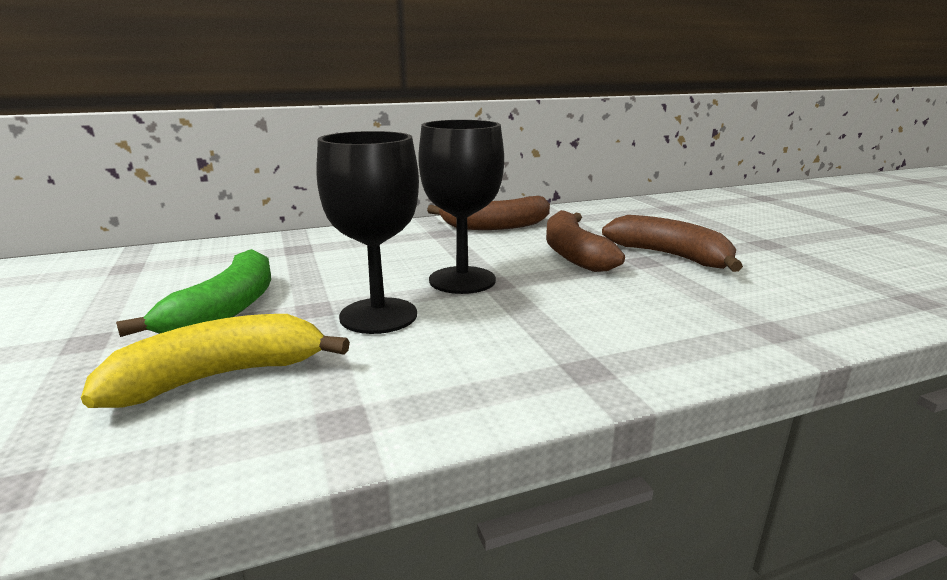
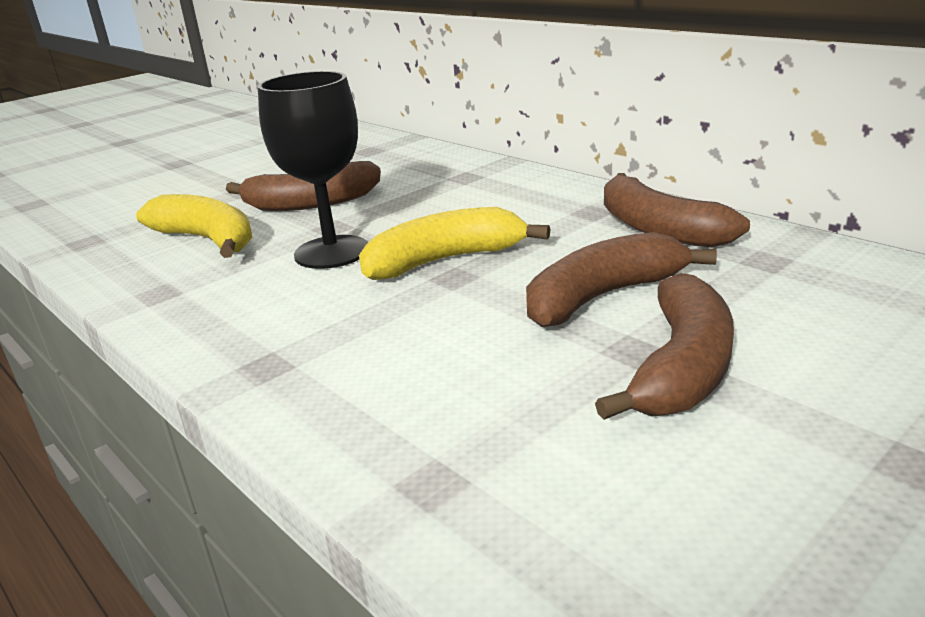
camera: 70 degrees right, 5 degrees up
green banana [116,249,271,337] -> brown banana [226,161,381,211]
black goblet [418,120,504,294] -> yellow banana [359,207,551,280]

